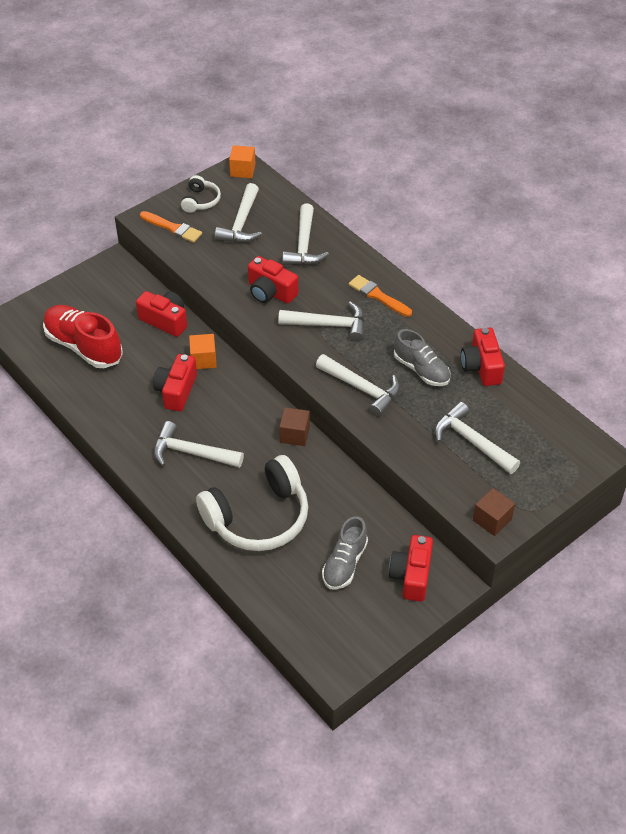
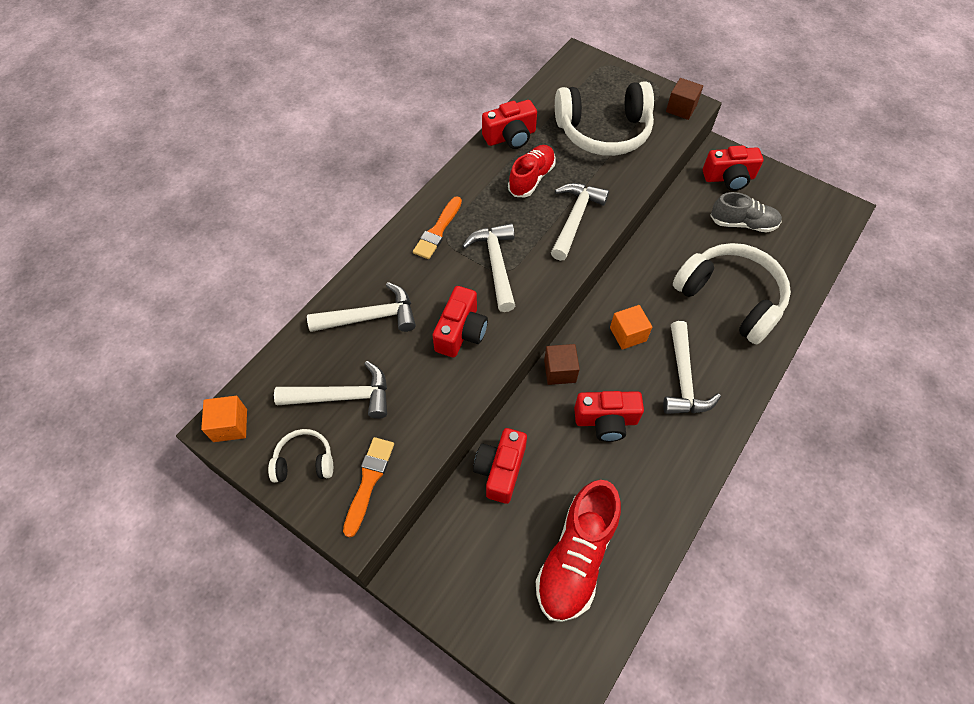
camera: 105 degrees left, 10 degrees up
orange cube [189,334,217,369] -> orange cube moved to [610,305,652,350]
brown cube [279,407,310,446] -> brown cube moved to [544,344,580,385]
grey shoe [394,329,450,386] -> red shoe [508,145,556,197]
white hammer [434,402,520,474] -> white headphones [555,82,654,156]

